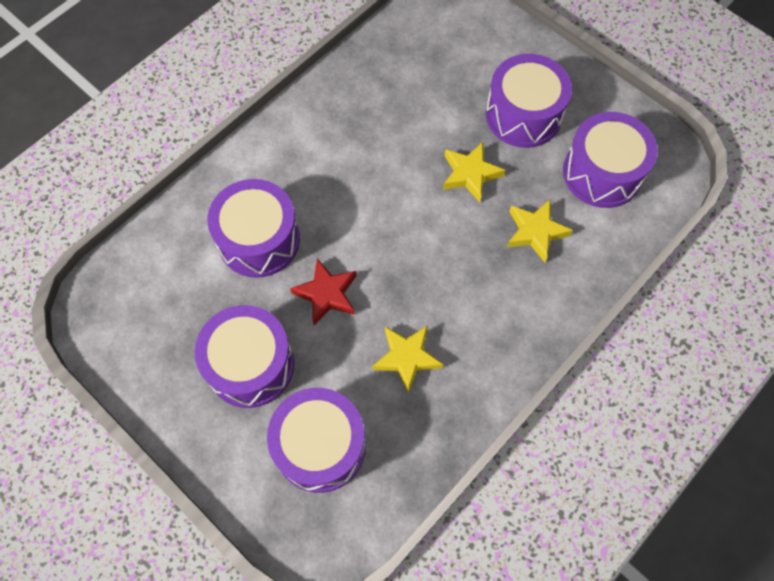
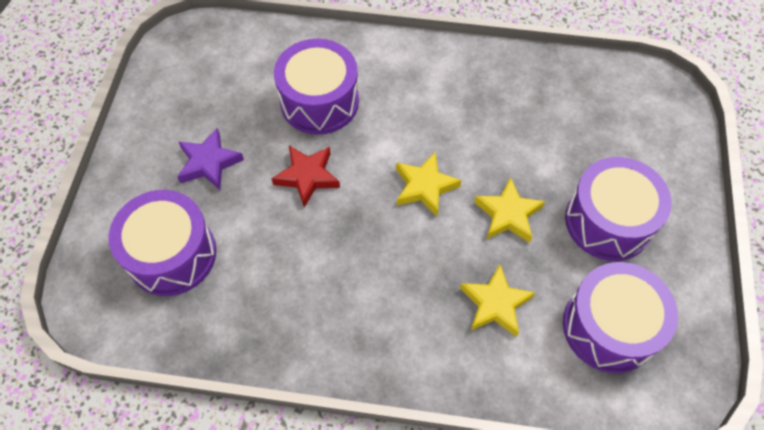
camera: 55 degrees right, 5 degrees down
purple drum [195,305,294,408] -> purple star [177,128,244,190]
yellow star [372,325,443,394] -> yellow star moved to [396,152,462,216]

